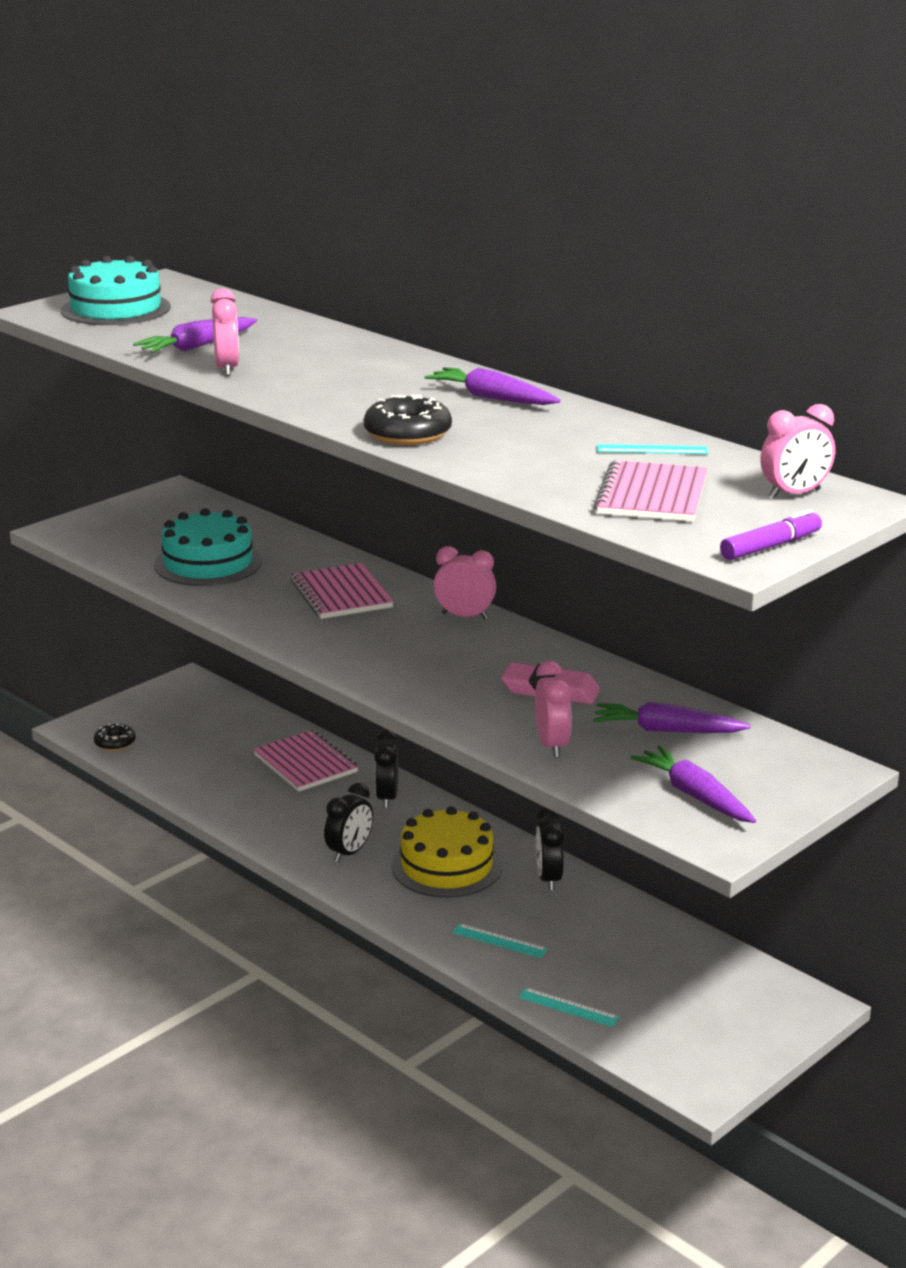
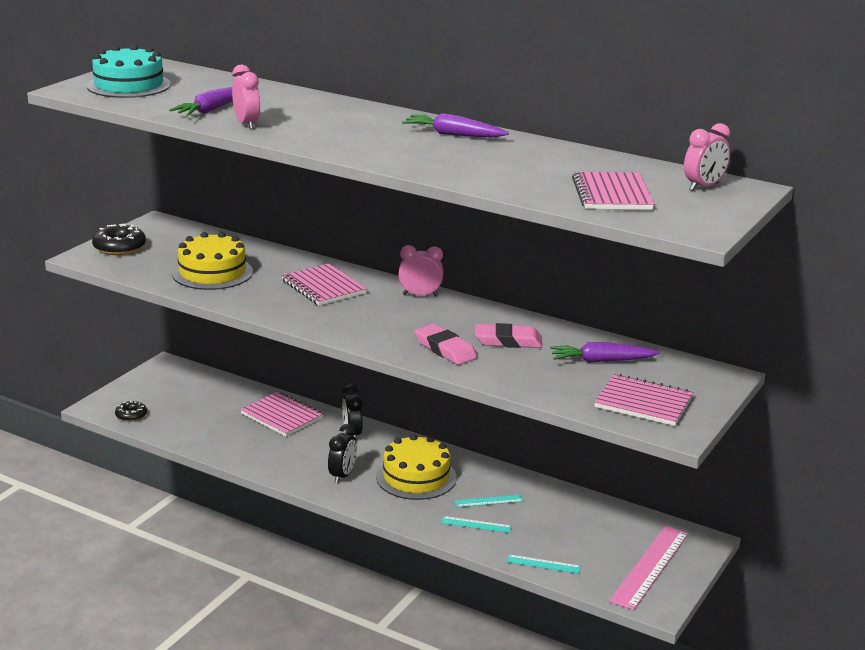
camera: 15 degrees left, 0 degrees up
turquoise cake [154,508,262,586] -> yellow cake [172,232,253,290]
black donut [364,395,452,445] -> black donut moved to [92,224,146,255]
pink clock [535,661,572,758] -> none
black clock [536,807,564,890] -> none
turquoise ruler [597,444,708,454] -> turquoise ruler moved to [455,495,523,507]
purple carrot [631,746,756,823] -> pink notebook [594,374,694,426]
purple marker [720,509,822,560] -> none
none -> pink eraser [415,324,477,365]
none -> pink ruler [609,526,689,610]

